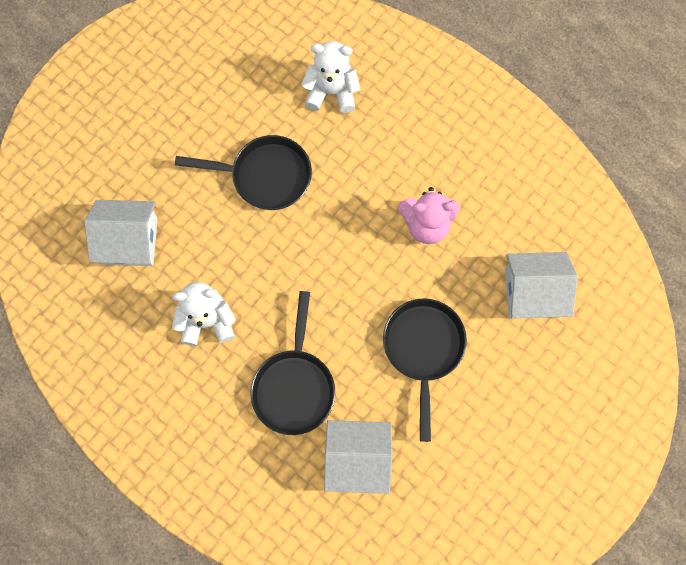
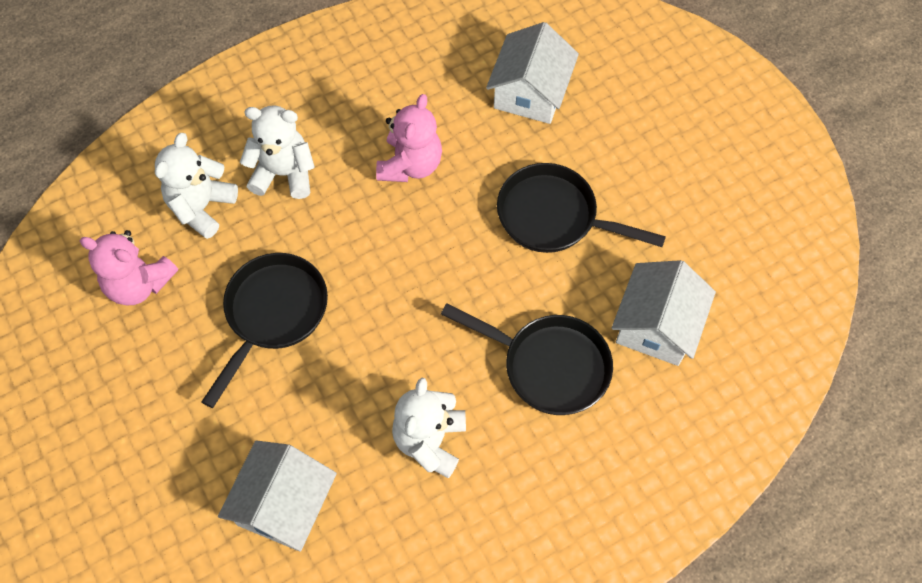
camera: 70 degrees left, 10 degrees down
none -> pink teddy bear [80,230,178,305]
none -> white teddy bear [240,105,315,199]

